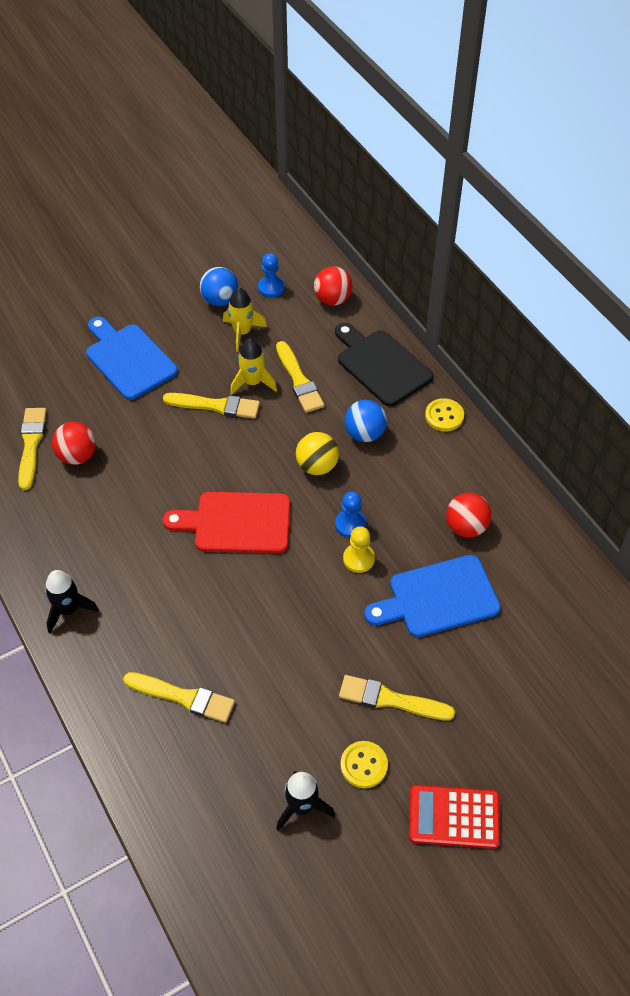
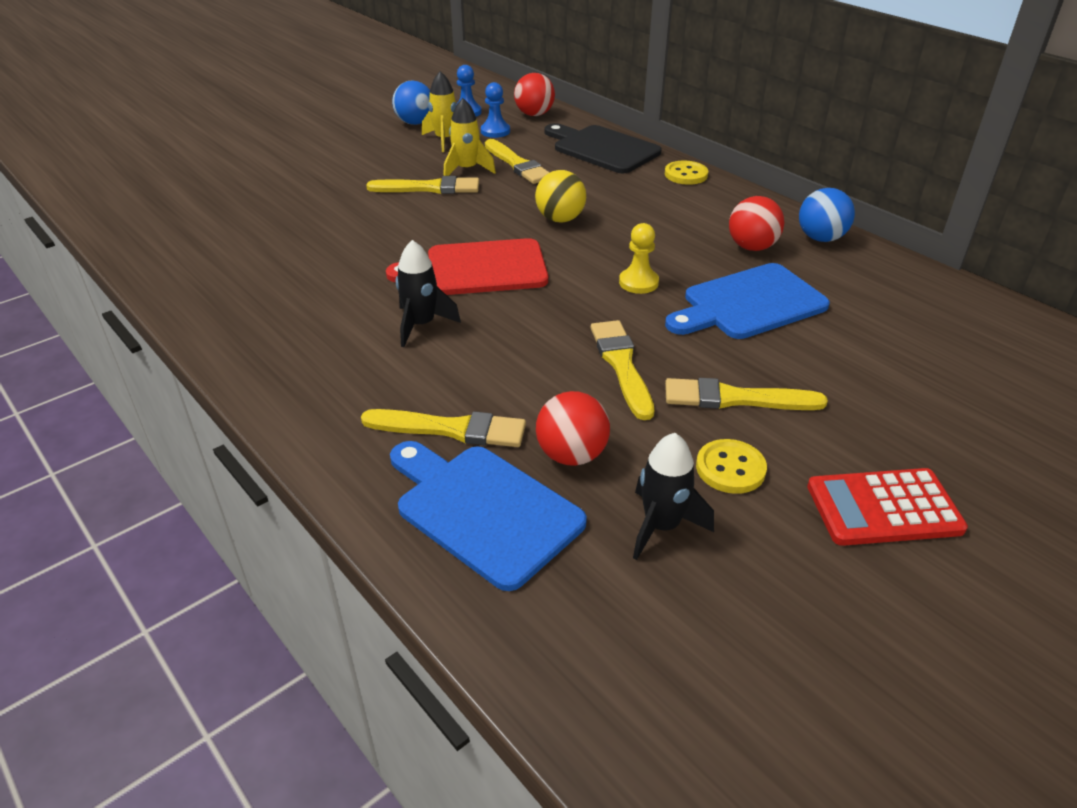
camera: 10 degrees left, 15 degrees down
yellow brush [18,408,47,490] -> yellow brush moved to [591,320,654,420]
black rocket [45,570,99,633] -> black rocket moved to [396,240,461,347]
red ball [52,422,96,465] -> red ball moved to [536,391,610,466]
blue cutting board [86,317,178,400] -> blue cutting board moved to [390,441,587,591]
blue pawn [335,492,366,538] -> blue pawn moved to [481,82,510,138]
blue ball [345,400,387,442] -> blue ball moved to [799,188,855,242]

